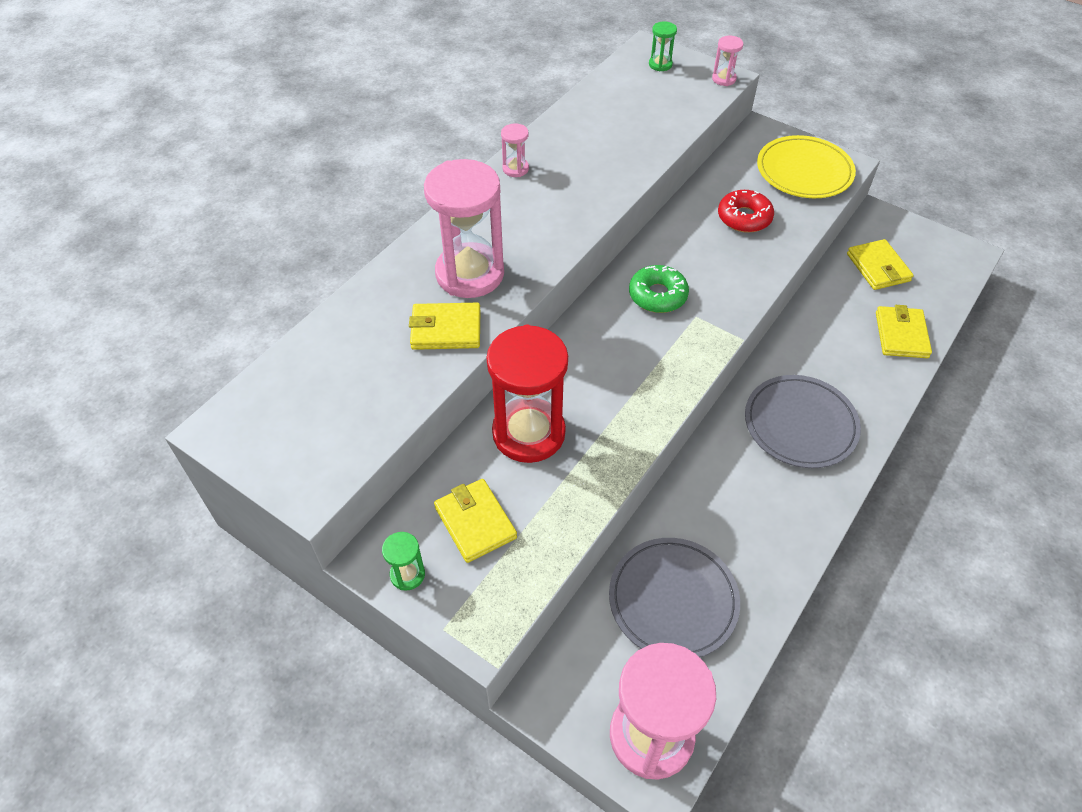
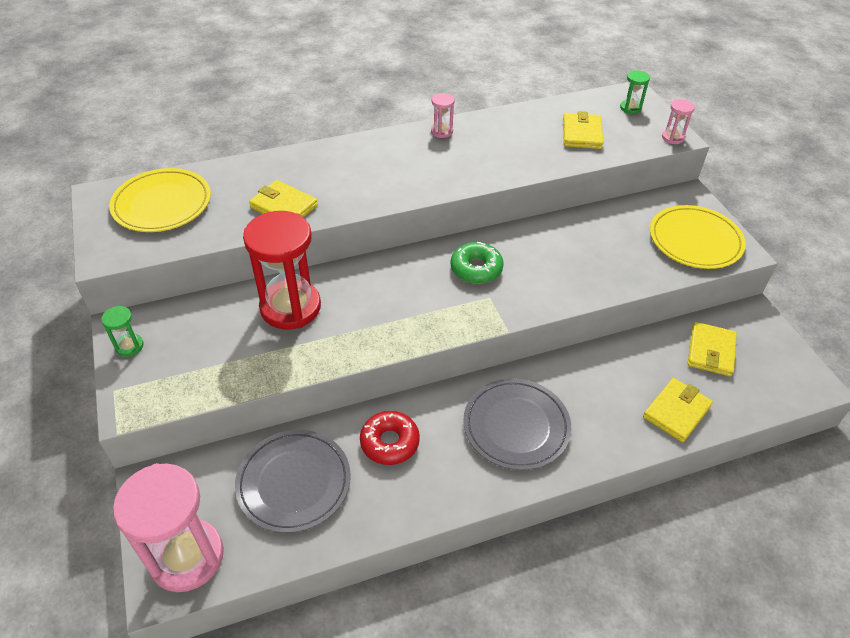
camera: 35 degrees right, 5 degrees down
pink hourglass [424,159,504,298] -> none
yellow wallet [434,479,517,563] -> yellow wallet moved to [563,111,604,149]
red donut [718,190,774,233] -> red donut moved to [360,411,420,465]
none -> yellow plate [109,168,211,232]

